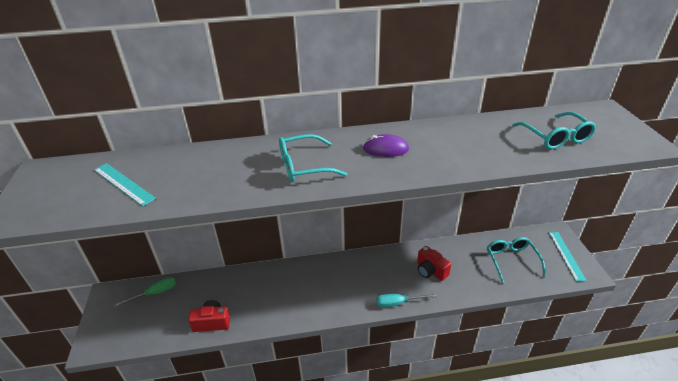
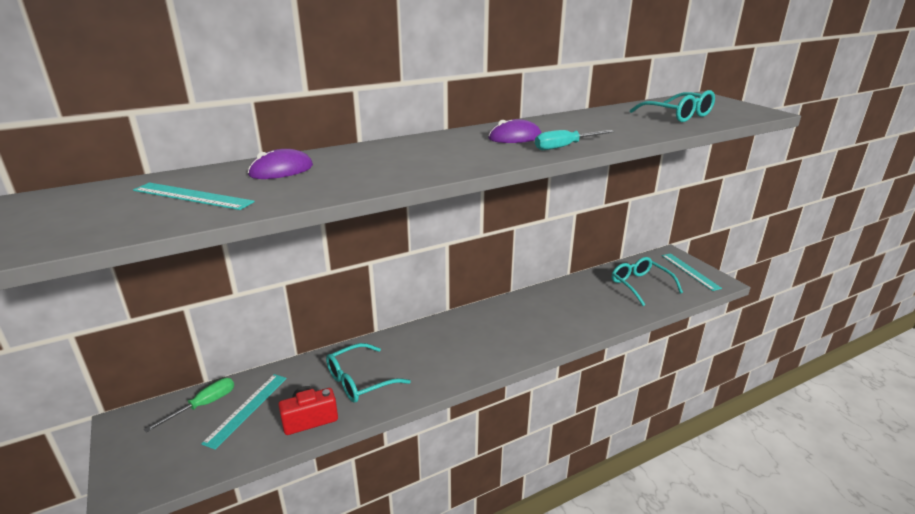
camera: 20 degrees left, 10 degrees down
turquoise glasses [279,134,347,182] -> turquoise glasses moved to [326,343,411,403]
turquoise screwdriver [376,294,437,307] -> turquoise screwdriver moved to [535,130,614,150]
red camera [417,246,451,281] -> none
none -> turquoise ruler [201,374,287,450]
none -> purple mouse [248,149,313,179]

